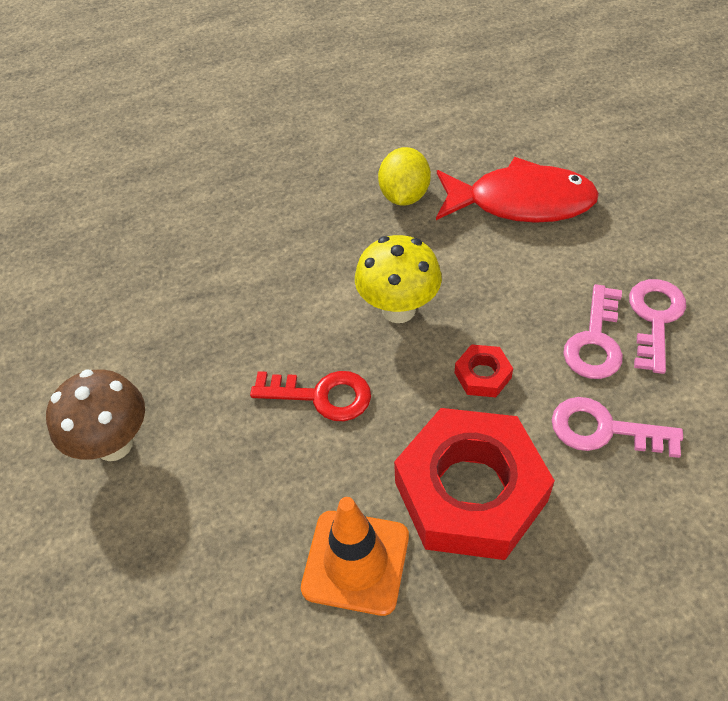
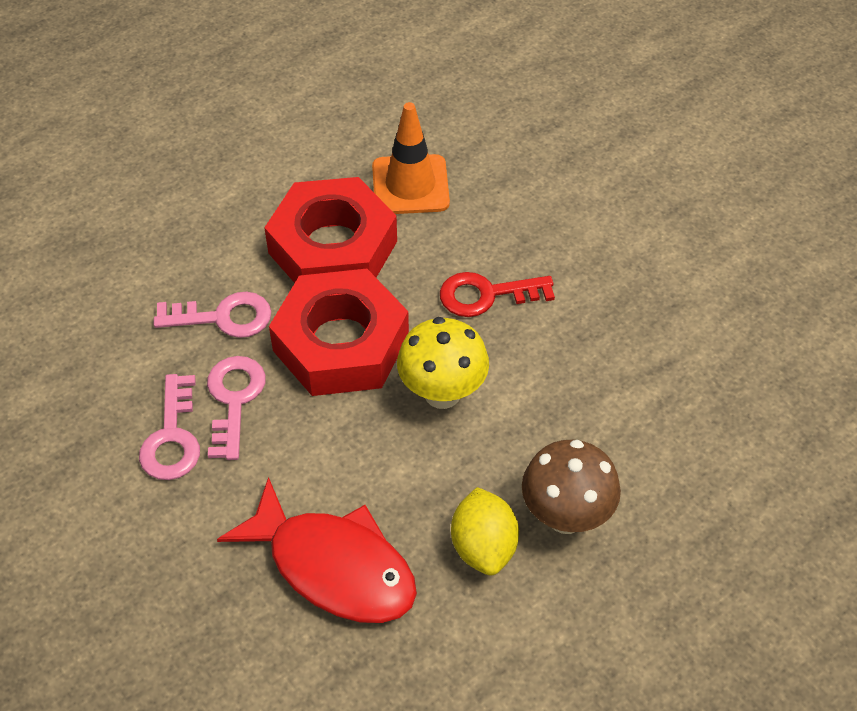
camera: 160 degrees right, 0 degrees up
brown mushroom [46,369,145,461] -> brown mushroom moved to [522,440,621,534]
red fish [436,157,599,223] -> red fish turned 135 degrees counterclockwise [217,477,417,623]
red nut [455,344,513,397] -> red nut [269,269,409,396], size x2.44

